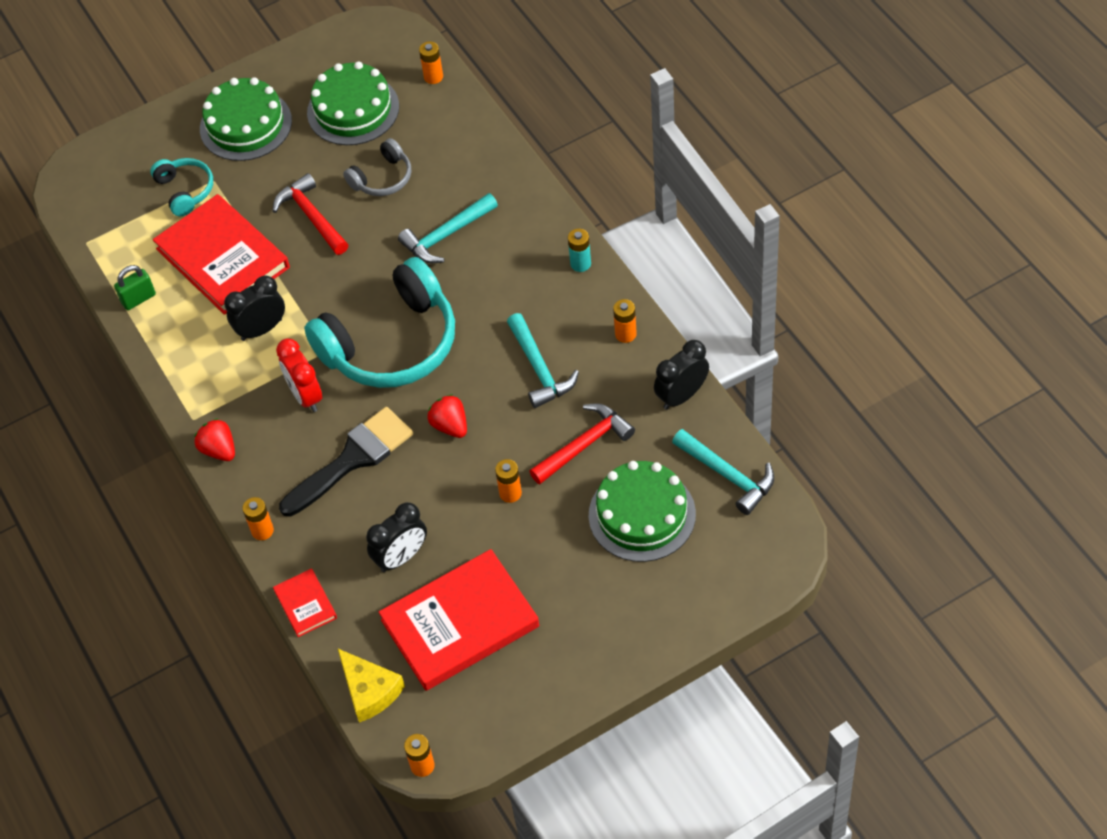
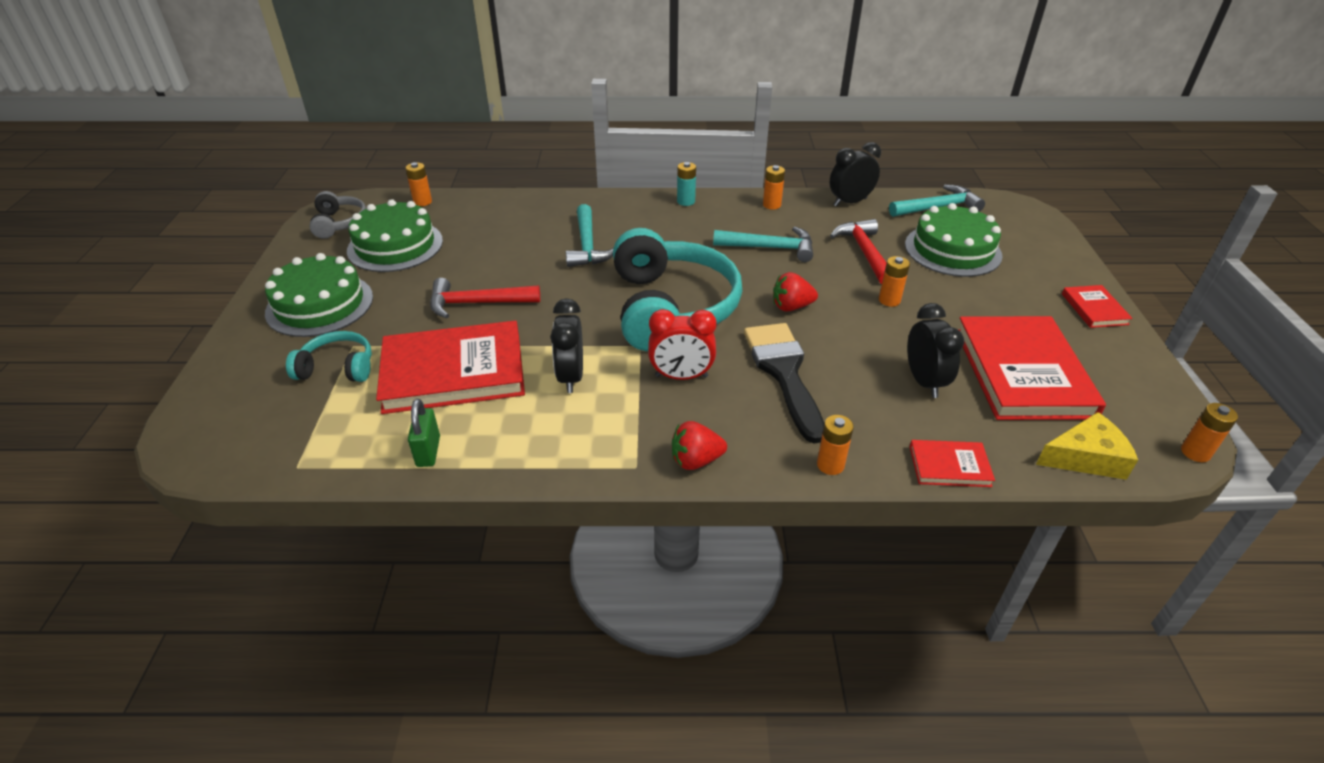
camera: 65 degrees left, 15 degrees down
grey headphones [343,138,411,196] -> grey headphones moved to [309,191,366,239]
black clock [654,340,709,410] -> black clock turned 75 degrees clockwise [830,142,881,207]
none -> red book [1062,285,1133,328]

